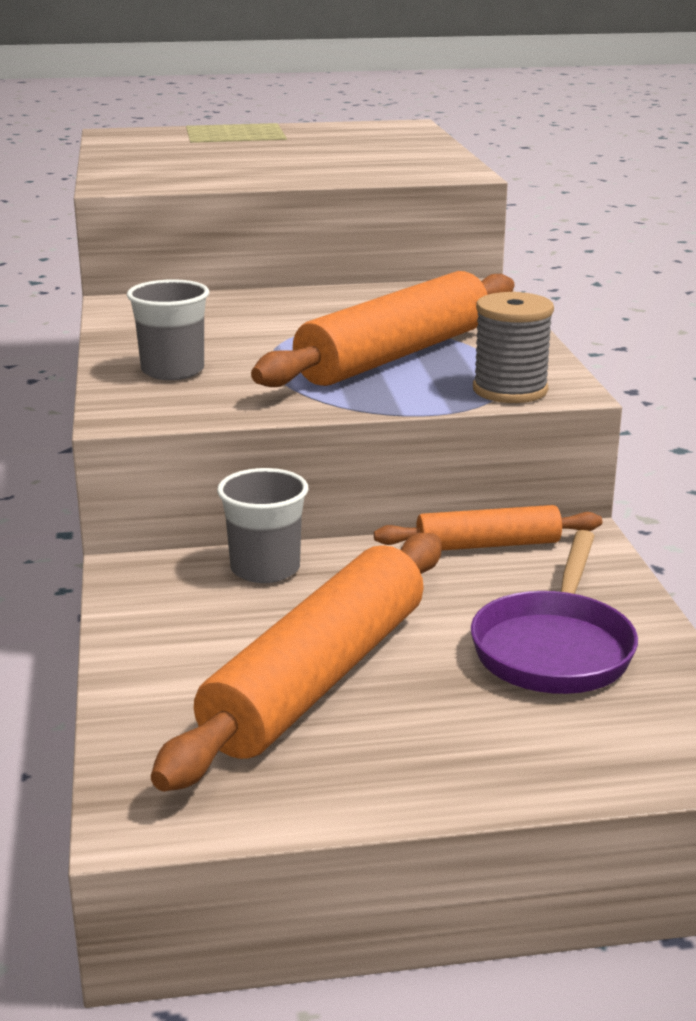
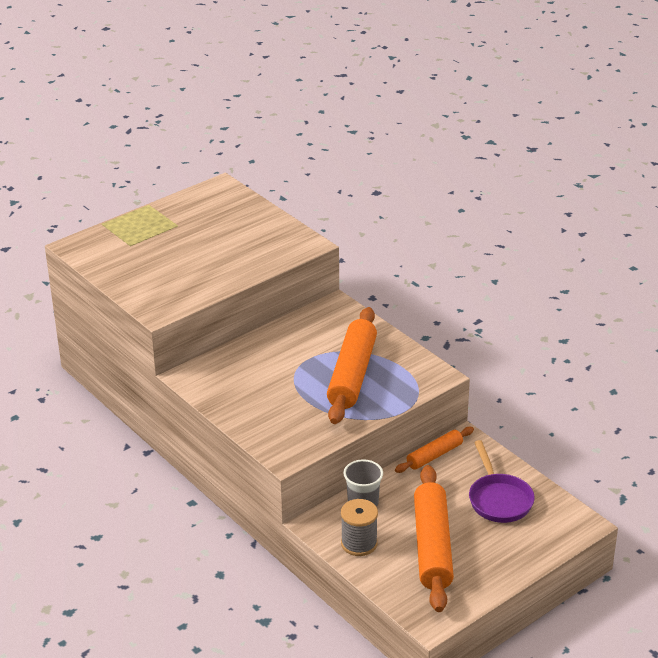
camera: 30 degrees left, 10 degrees up
grey cup [127,279,209,380] -> none
grey spool [473,292,554,403] -> grey spool moved to [341,499,378,556]

